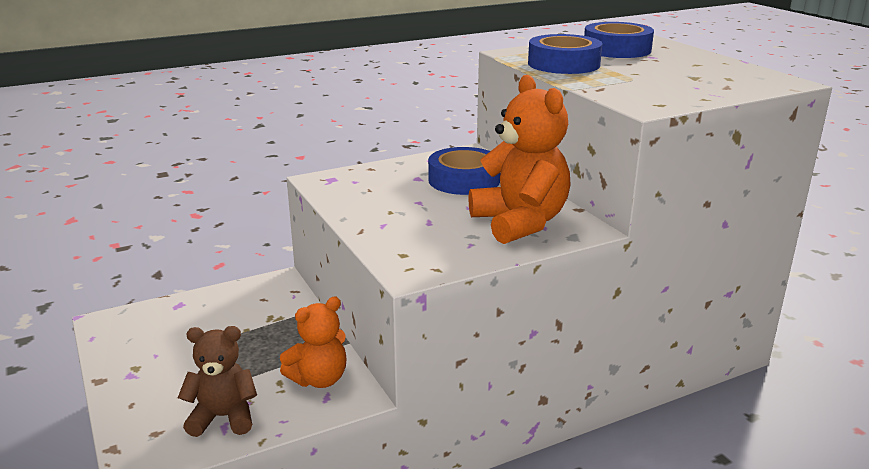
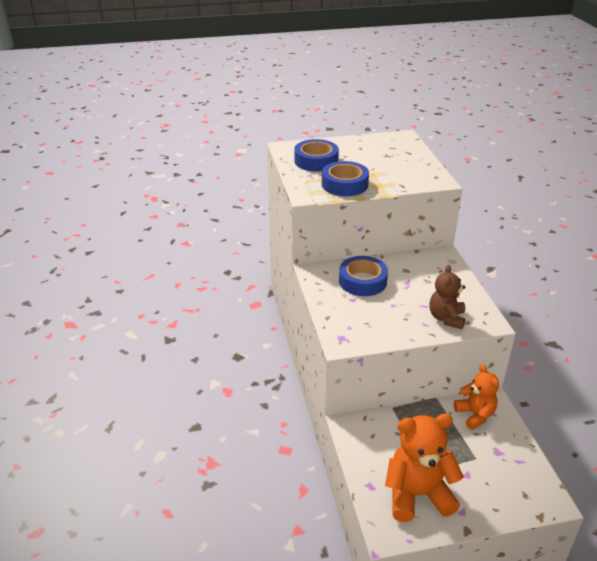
camera: 75 degrees left, 10 degrees up
brown teddy bear [178,326,257,437] -> brown teddy bear moved to [429,265,466,329]
orange teddy bear [468,75,571,244] -> orange teddy bear moved to [385,414,464,522]

